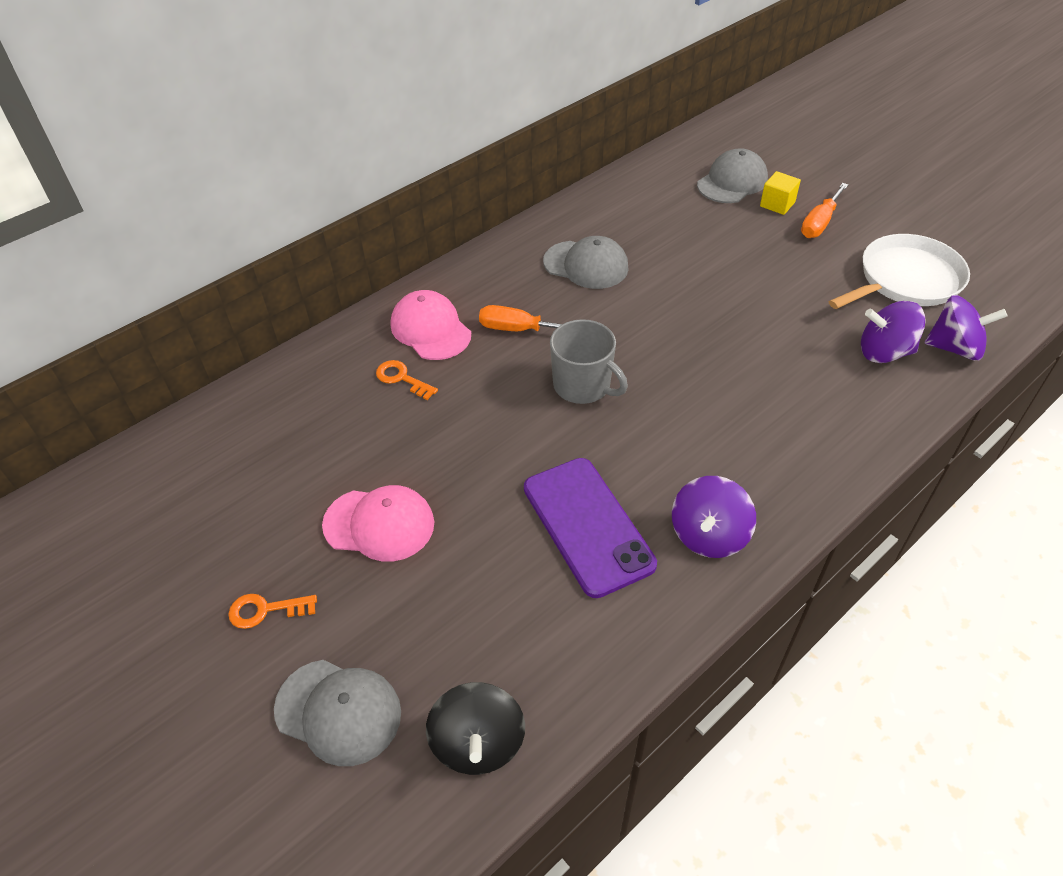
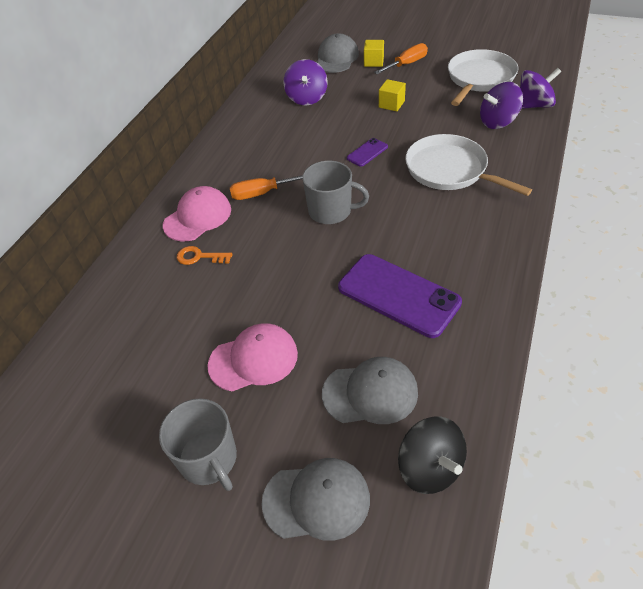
camera: 25 degrees left, 0 degrees up
orange key [228,594,317,629] -> grey mug [159,398,237,491]
pink cap [391,290,471,360] -> pink cap turned 105 degrees clockwise [163,186,231,241]
grey cap [543,236,629,289] -> grey cap moved to [322,357,418,424]
purple spinning top [672,476,756,558] -> purple spinning top moved to [284,59,328,105]
orange screwdriver [801,183,848,238] -> orange screwdriver turned 135 degrees counterclockwise [374,43,428,74]
none -> purple phone [347,138,388,167]
none -> yellow cube [379,79,406,112]
none -> white pan [405,134,532,196]

